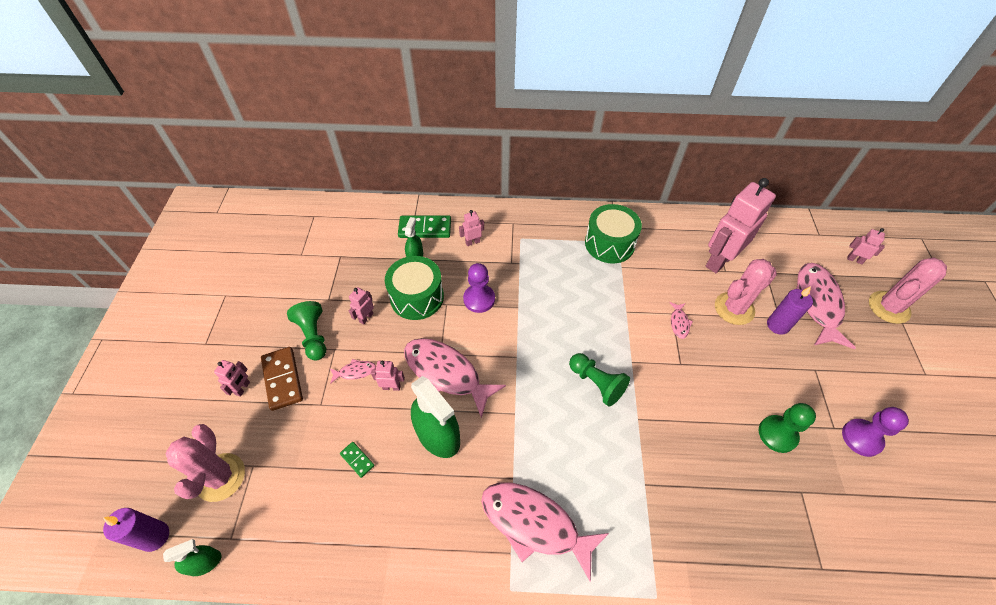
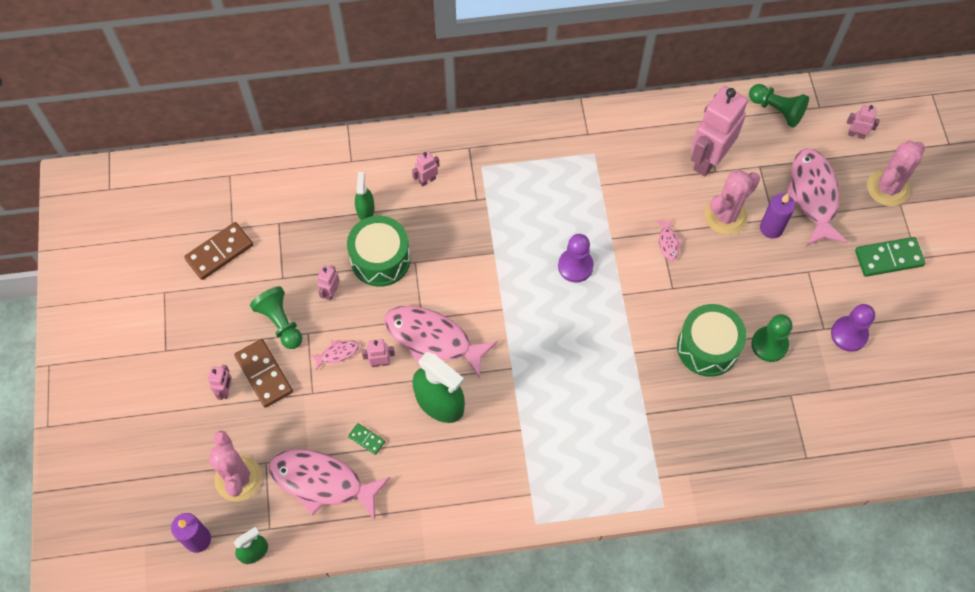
camera: 10 degrees left, 10 degrees up
green domino [398,215,451,238] -> green domino moved to [855,237,926,277]
purple pawn [463,263,495,313] -> purple pawn moved to [558,234,594,283]
pink fish [481,482,609,582] -> pink fish moved to [268,449,390,520]
green pawn [569,353,630,407] -> green pawn moved to [749,84,809,128]
green drum [585,204,642,263] -> green drum moved to [677,304,747,377]
none -> brown domino [184,222,253,280]

